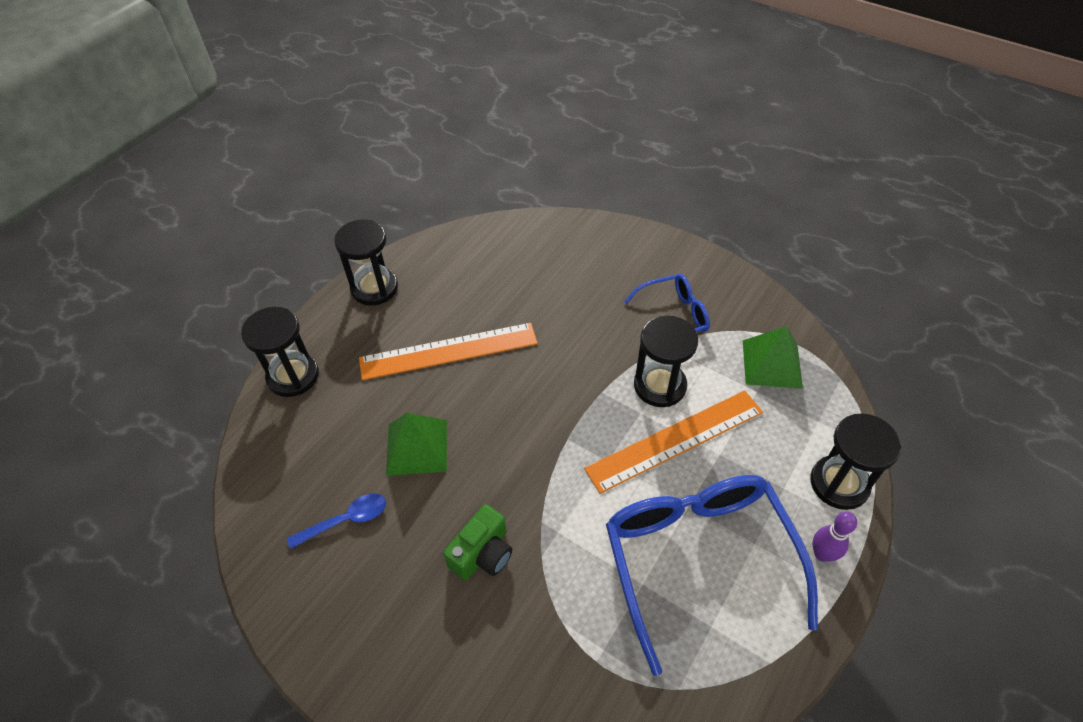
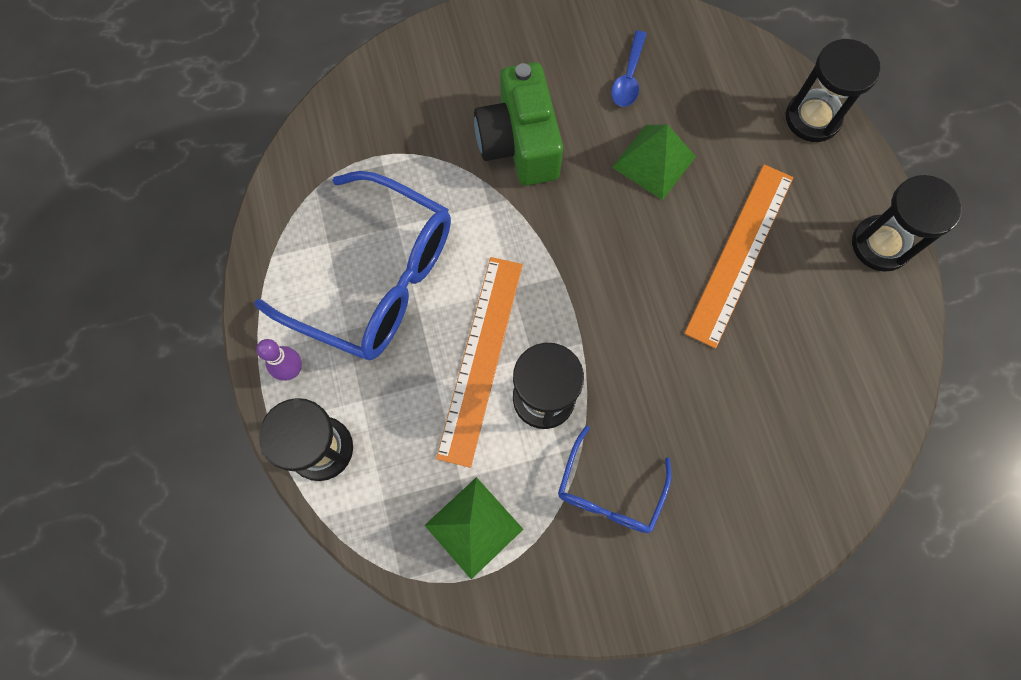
camera: 130 degrees right, 20 degrees up
green camera [443,504,512,580] -> green camera [474,62,563,186], size x1.63

